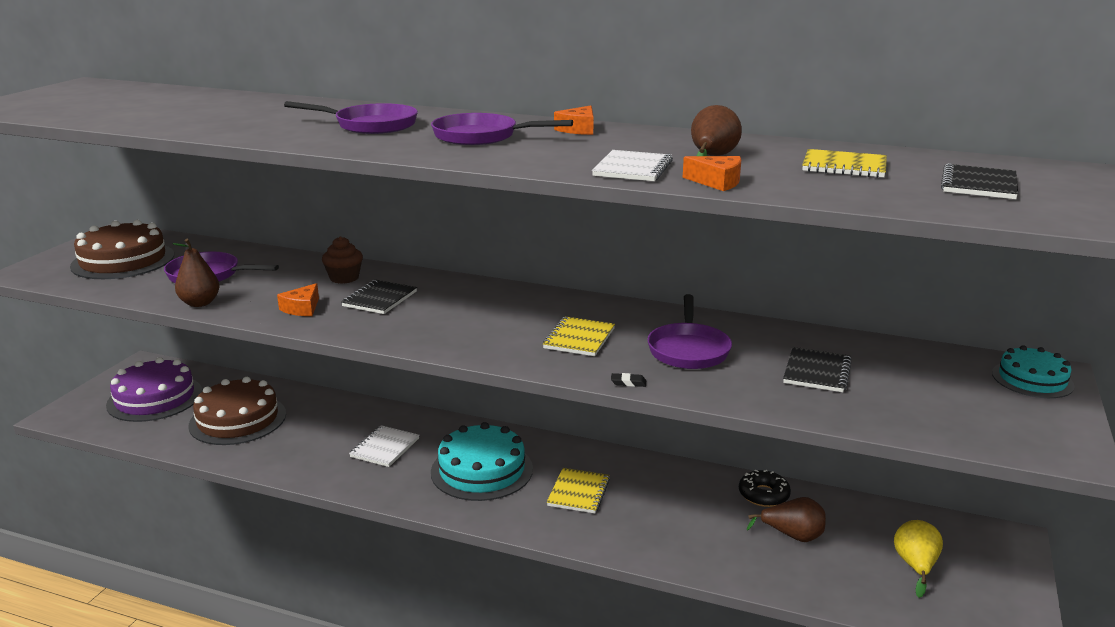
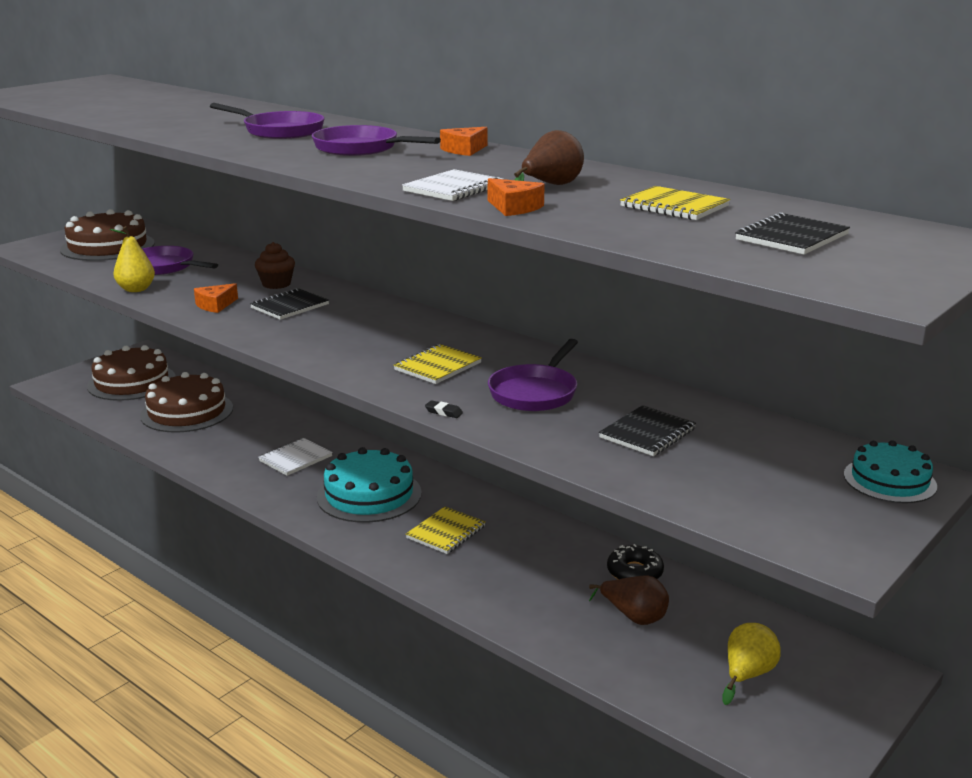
camera: 20 degrees right, 0 degrees up
purple cake [106,357,202,422] -> brown cake [87,345,176,401]
brown pear [173,239,220,307] -> yellow pear [109,226,155,292]

